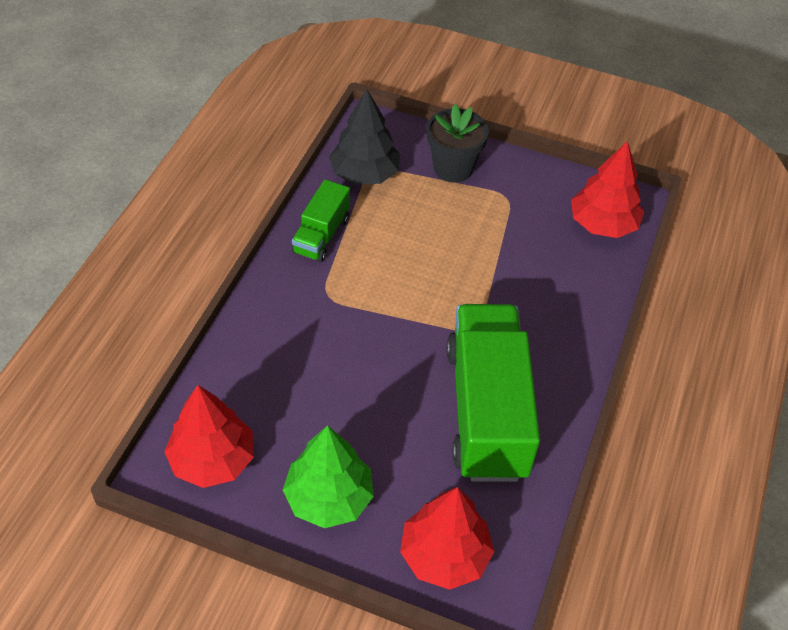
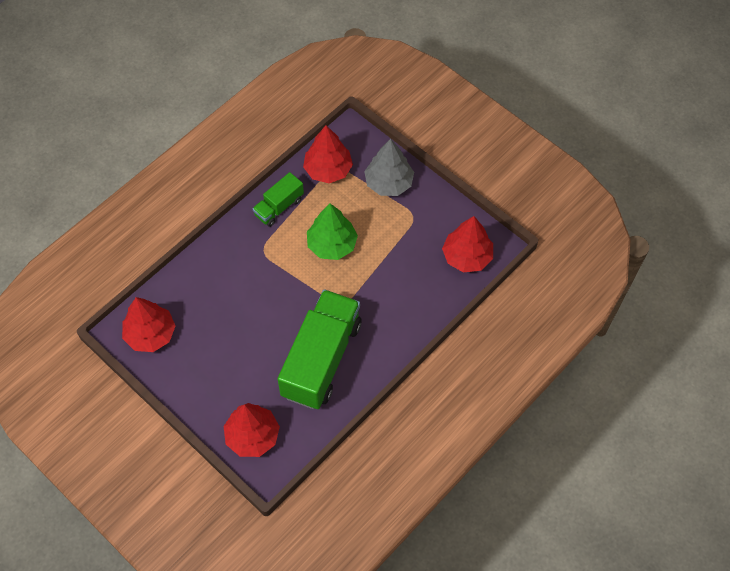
camera: 25 degrees right, 10 degrees up
green tree [283,425,374,528] -> green tree moved to [307,204,358,260]
black tree [329,89,400,185] -> red tree [303,125,353,183]
black flower pot [427,104,489,183] -> grey tree [364,139,414,196]

